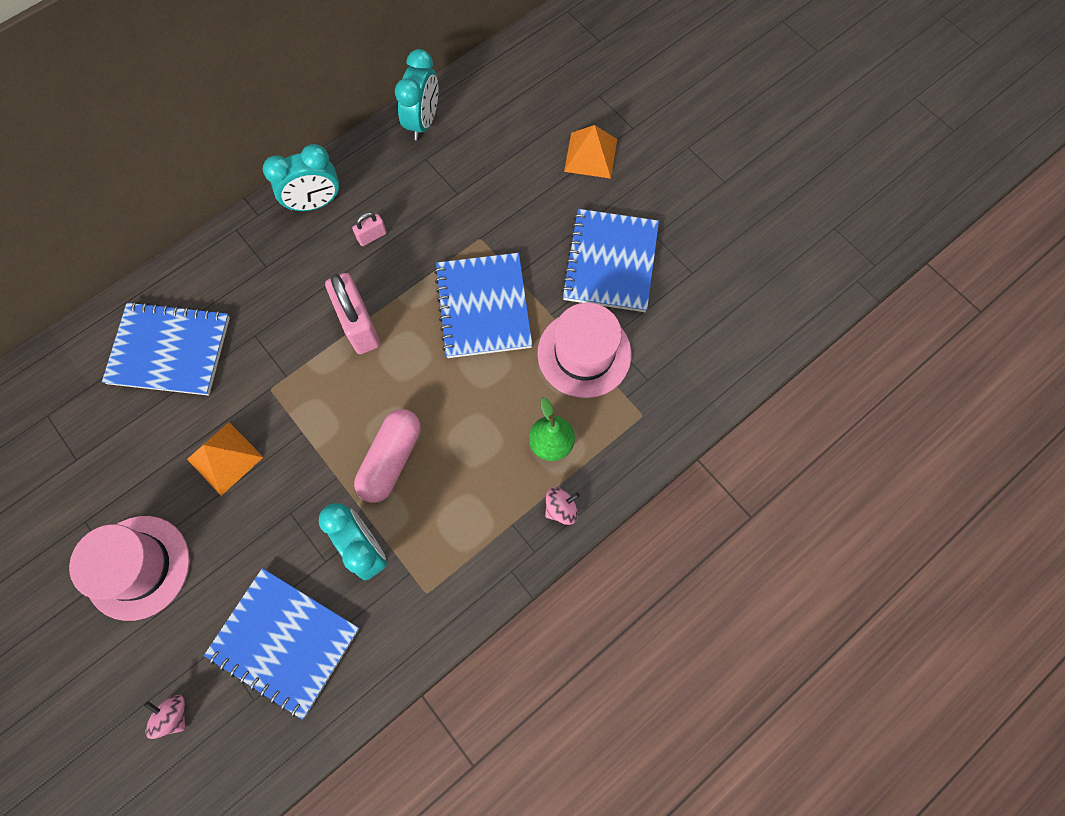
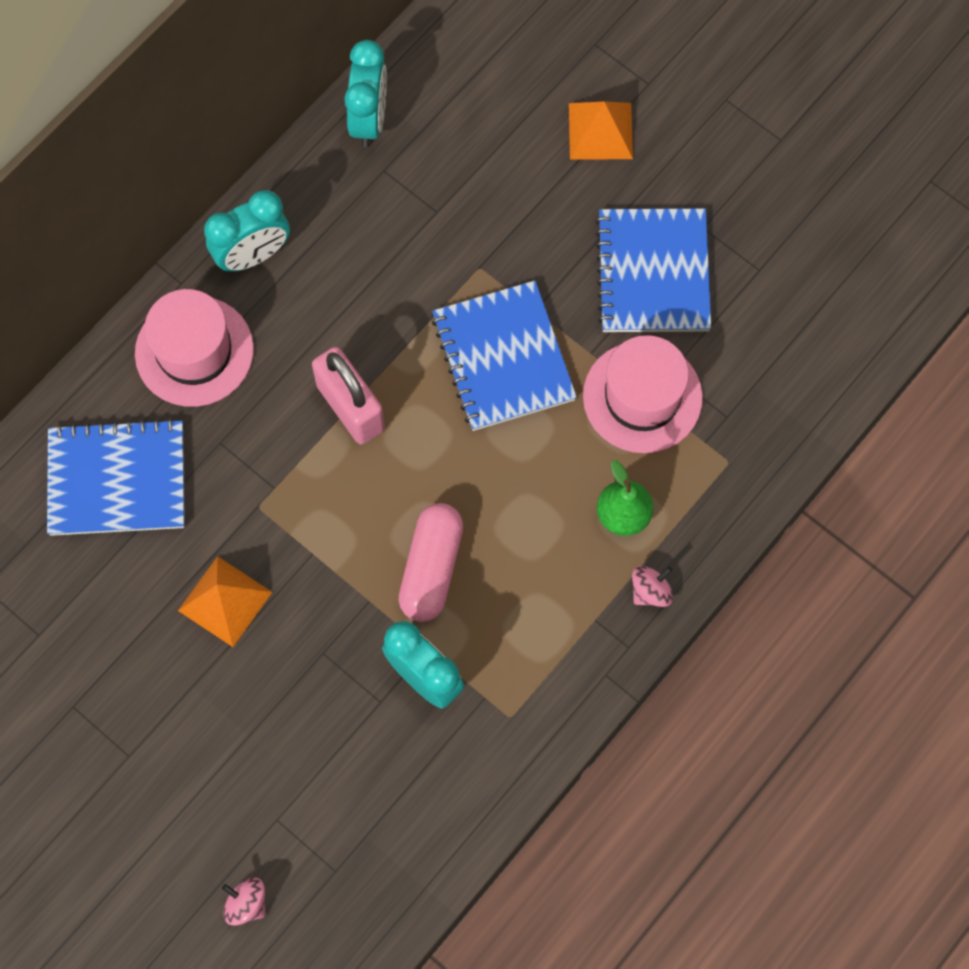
camera: 10 degrees left, 0 degrees up
pink hat [69,516,190,621] -> pink hat moved to [135,289,254,407]
blue notebook [204,568,359,720] -> none
pink padlock [352,212,387,246] -> none

